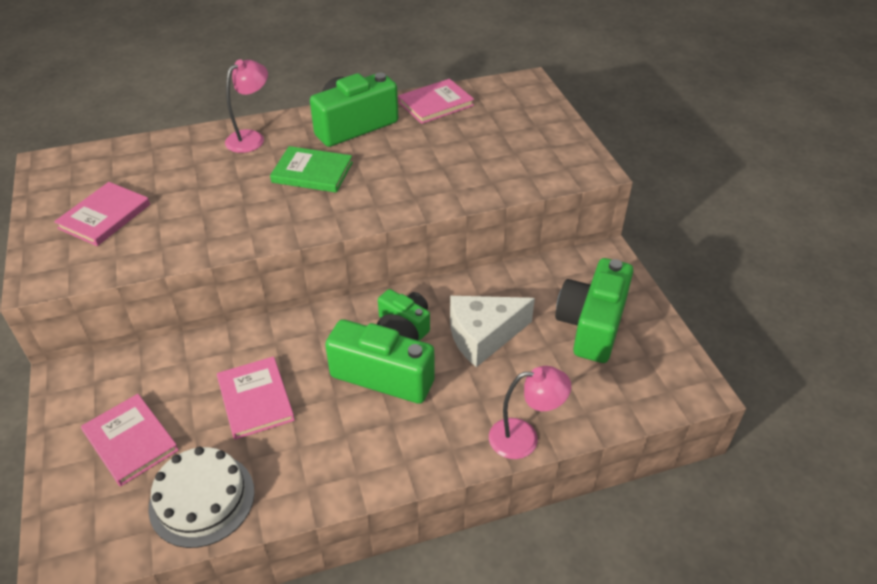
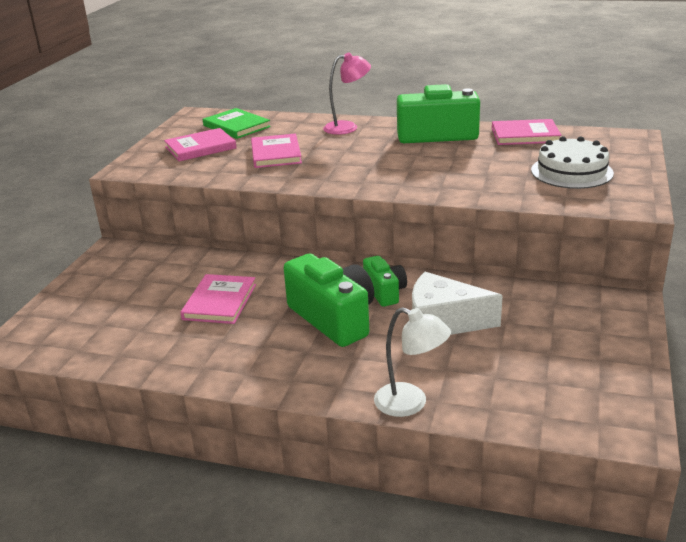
camera: 35 degrees right, 15 degrees down
pink book [81,394,179,487] -> pink book moved to [251,134,302,168]
white cake [148,447,255,548] -> white cake moved to [531,136,614,189]
green book [270,146,353,193] -> green book moved to [203,108,271,139]
pink lamp [489,366,571,459] -> white lamp [374,307,451,417]
green camera [555,258,633,363] -> none

